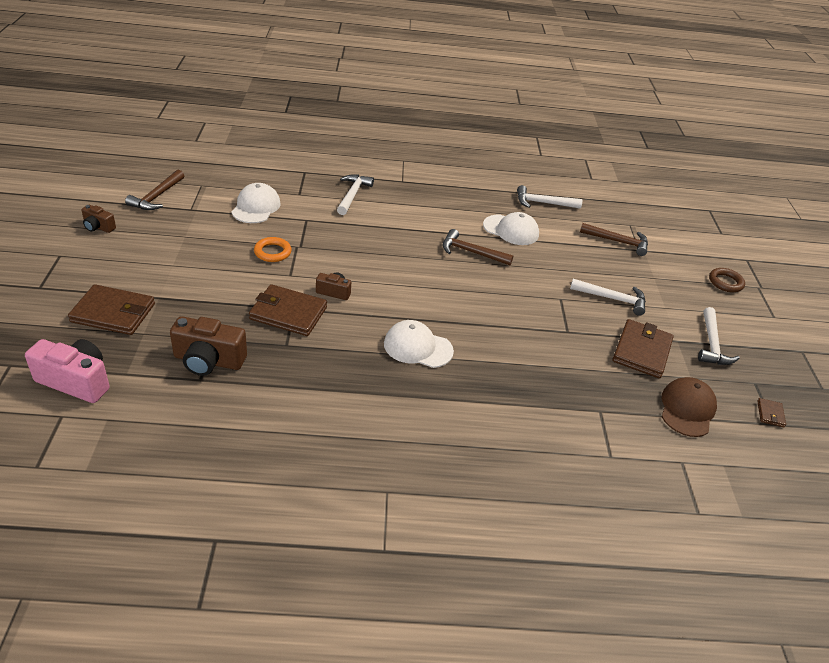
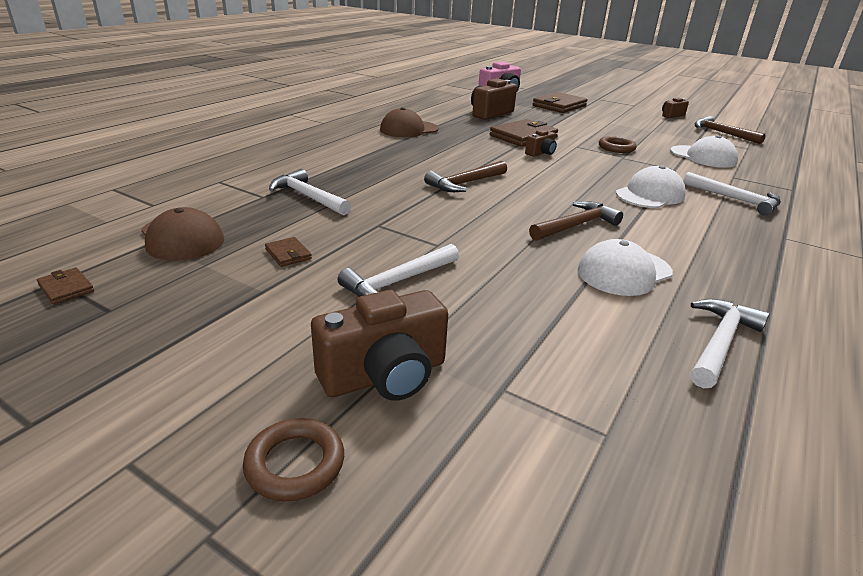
camera: 125 degrees right, 10 degrees down
orange ring [254,237,291,262] -> brown ring [599,136,637,153]
white cap [384,320,454,368] -> white cap moved to [616,165,686,208]
brown hammer [580,223,648,256] -> brown hammer moved to [424,161,507,192]
brown wallet [612,319,674,378] -> brown wallet [265,237,312,267], size x0.45
white hammer [698,307,740,365] -> white hammer moved to [269,169,351,216]
none -> brown camera [311,290,448,401]
none -> brown cap [380,107,439,137]

